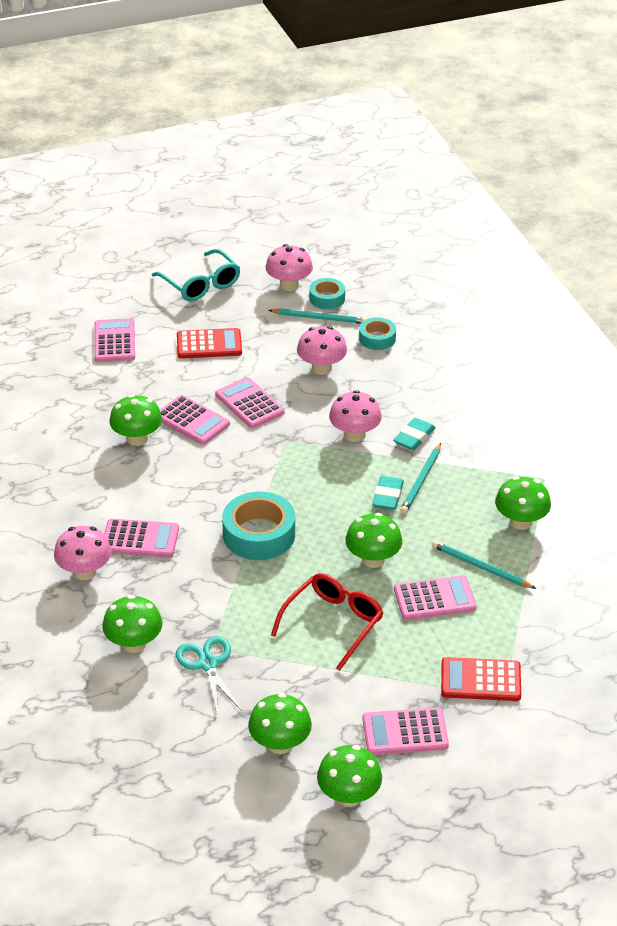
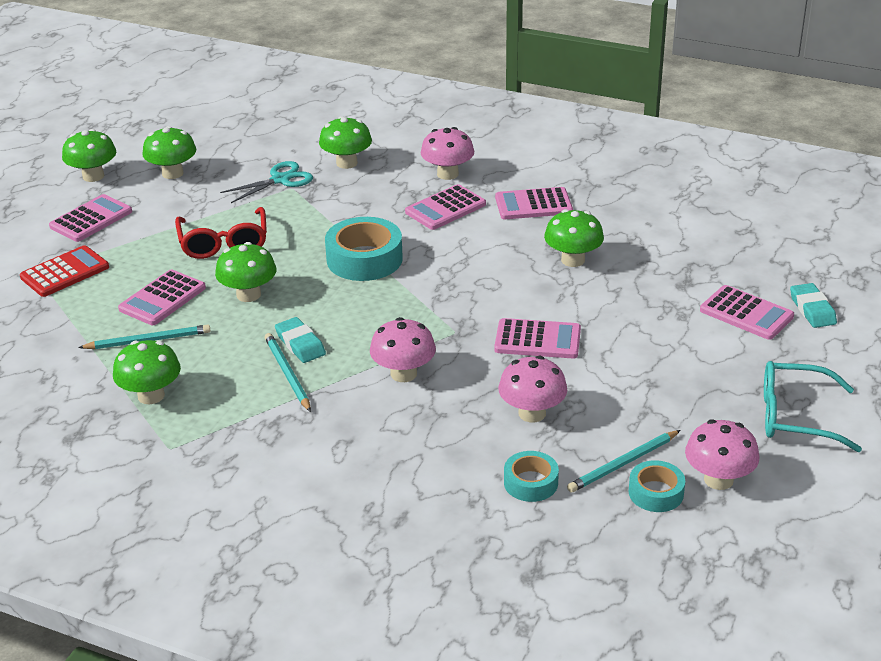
camera: 135 degrees right, 5 degrees down
pink calculator [160,395,230,445] -> pink calculator moved to [495,187,573,219]
turquoise scissors [176,636,241,712] -> turquoise scissors turned 60 degrees counterclockwise [220,161,313,203]
red calculator [177,328,242,359] -> none
turquoise eraser [393,418,436,450] -> turquoise eraser moved to [790,283,837,328]

